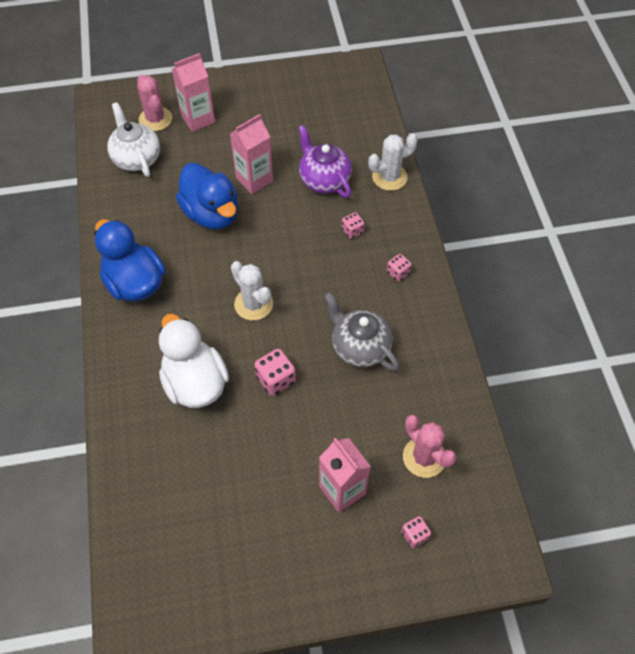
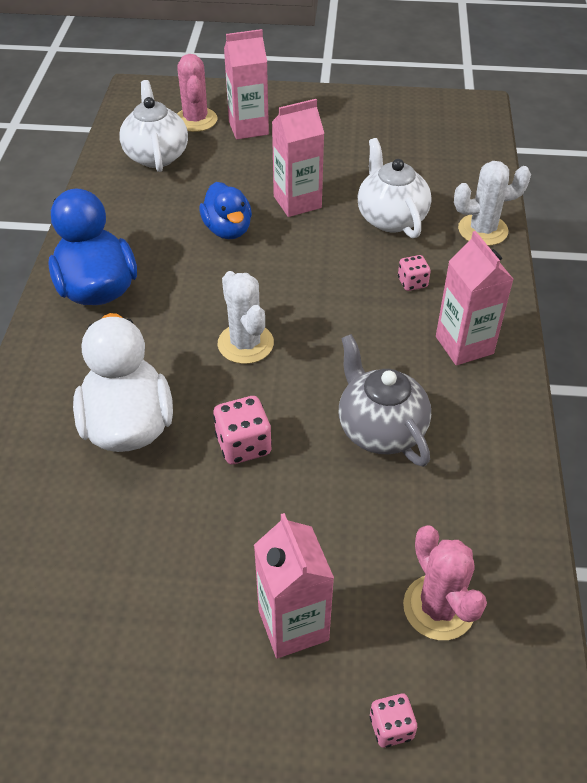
camera: 15 degrees right, 10 degrees down
blue duck [176,163,238,229] -> blue duck [199,182,252,239], size x0.65
purple teapot [298,125,352,198] -> white teapot [358,138,432,238]
pink dice [387,254,412,281] -> pink carton [436,231,514,365]

